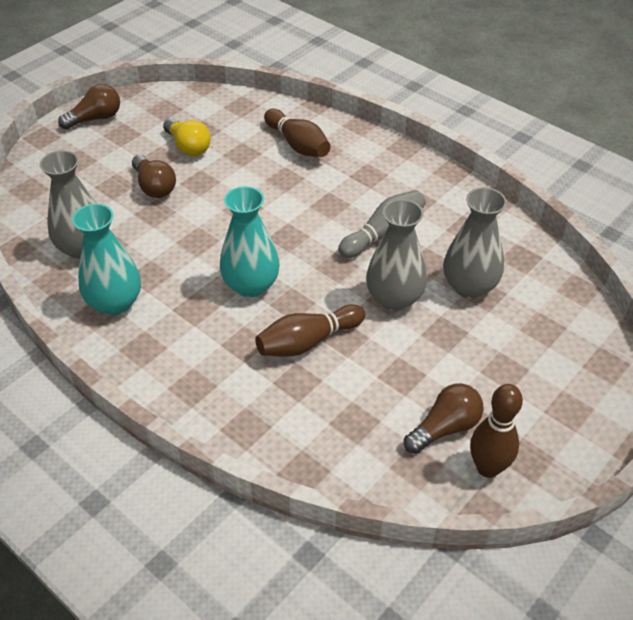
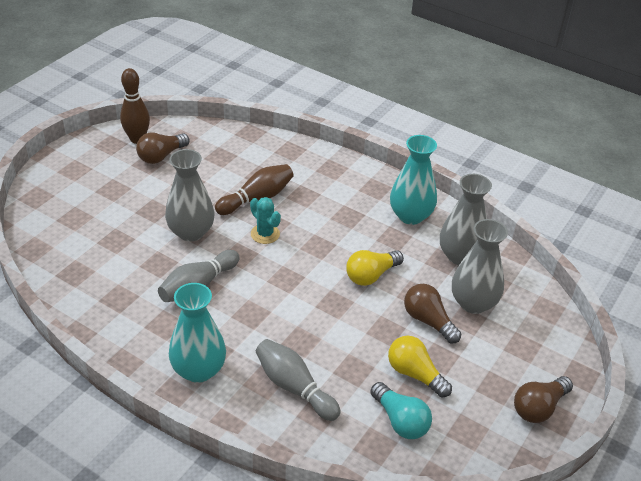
camera: 170 degrees right, 5 degrees down
turquoise vase [220,186,280,297] -> turquoise vase moved to [169,283,226,383]
brown bowling pin [264,109,331,157] -> grey bowling pin [256,339,340,421]
grey vase [443,187,507,298] -> grey vase moved to [452,219,508,314]
none -> turquoise cactus [250,197,281,244]
none -> yellow light bulb [346,250,404,286]
none -> turquoise light bulb [370,382,432,439]

